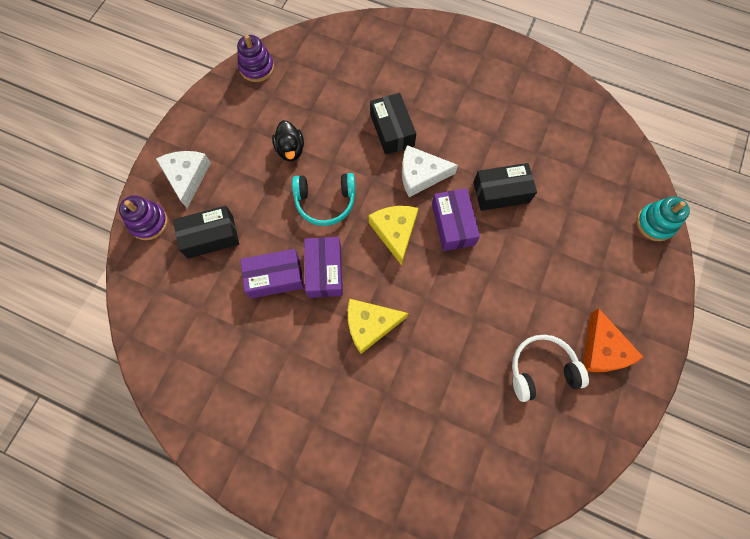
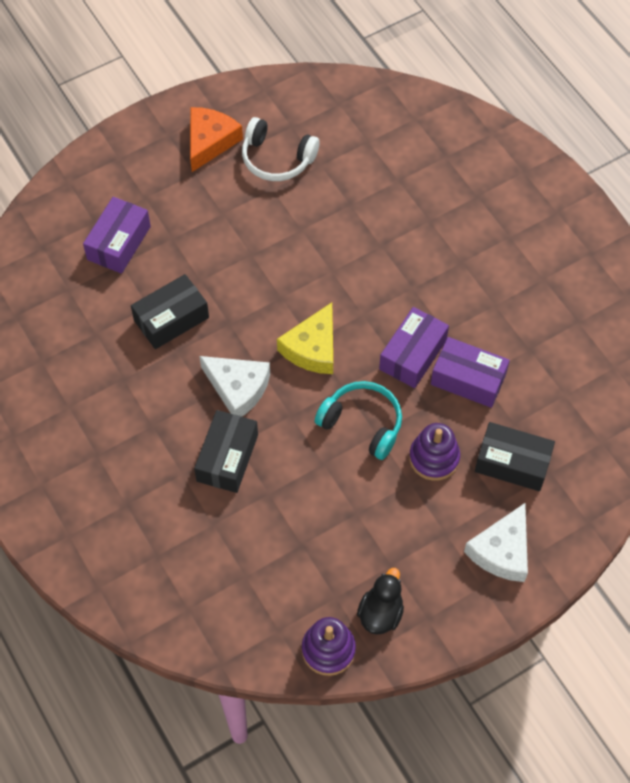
camera: 145 degrees left, 10 degrees down
purple stacking toy [119,195,168,240] -> purple stacking toy moved to [409,423,460,481]
black duck [272,120,304,161] -> black duck moved to [357,568,404,635]
yellow cheese [348,299,408,354] -> none
purple box [432,188,480,251] -> purple box moved to [83,197,151,274]
black box [473,163,537,211] -> black box turned 60 degrees counterclockwise [131,274,209,349]
turquoise stacking toy [636,196,690,241] -> none

